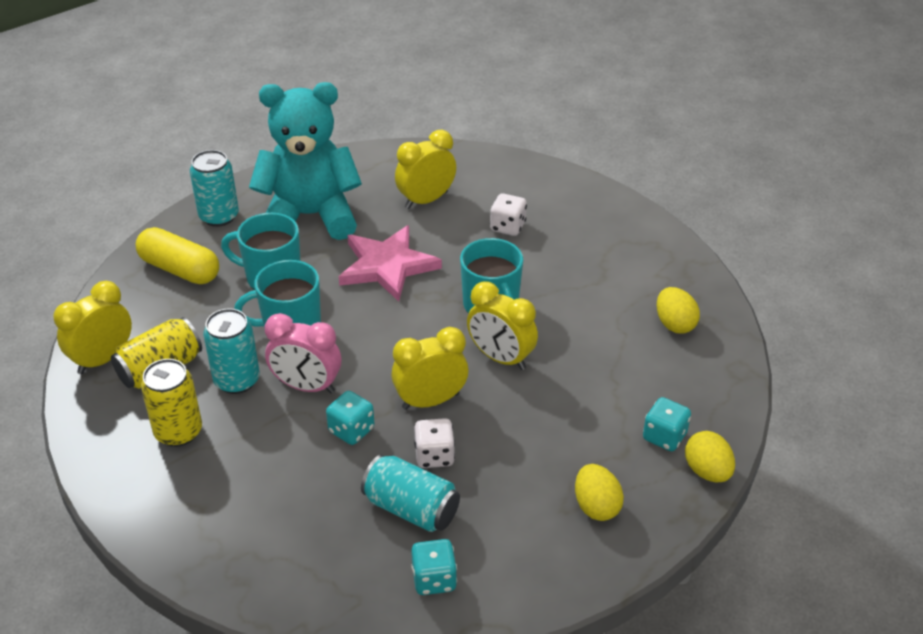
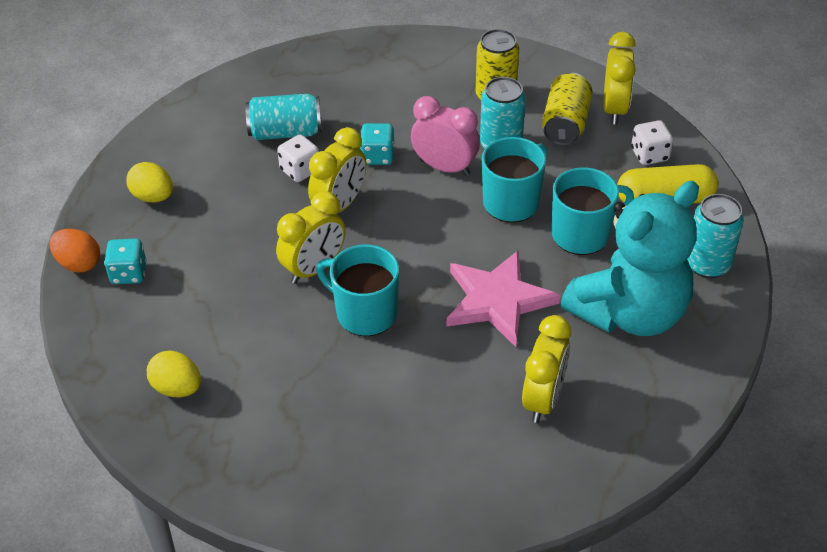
camera: 145 degrees right, 5 degrees up
pink clock [265,313,341,393] -> pink clock turned 45 degrees clockwise [411,96,480,176]
turquoise dice [411,539,457,595] -> none
yellow clock [467,281,538,370] -> yellow clock turned 135 degrees clockwise [276,191,346,284]
white dice [490,193,527,236] -> white dice moved to [631,120,673,165]
yellow egg [685,431,735,482] -> orange egg [49,229,100,272]

